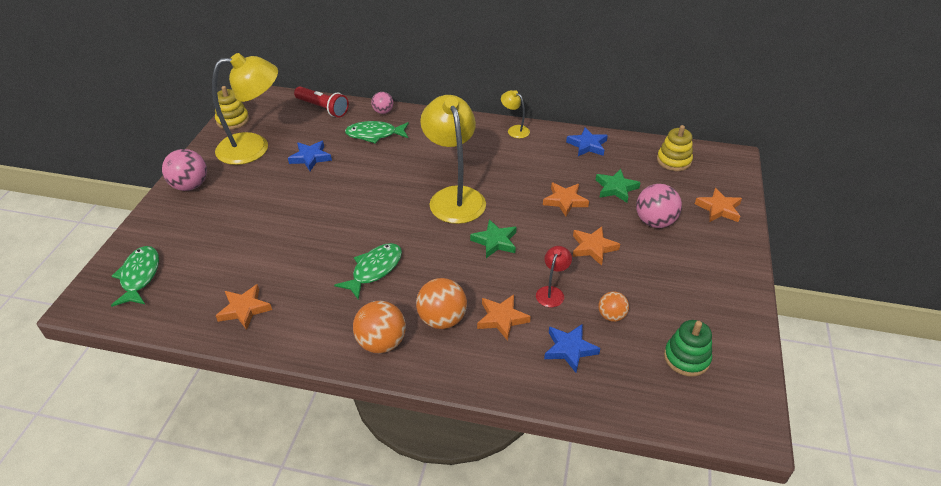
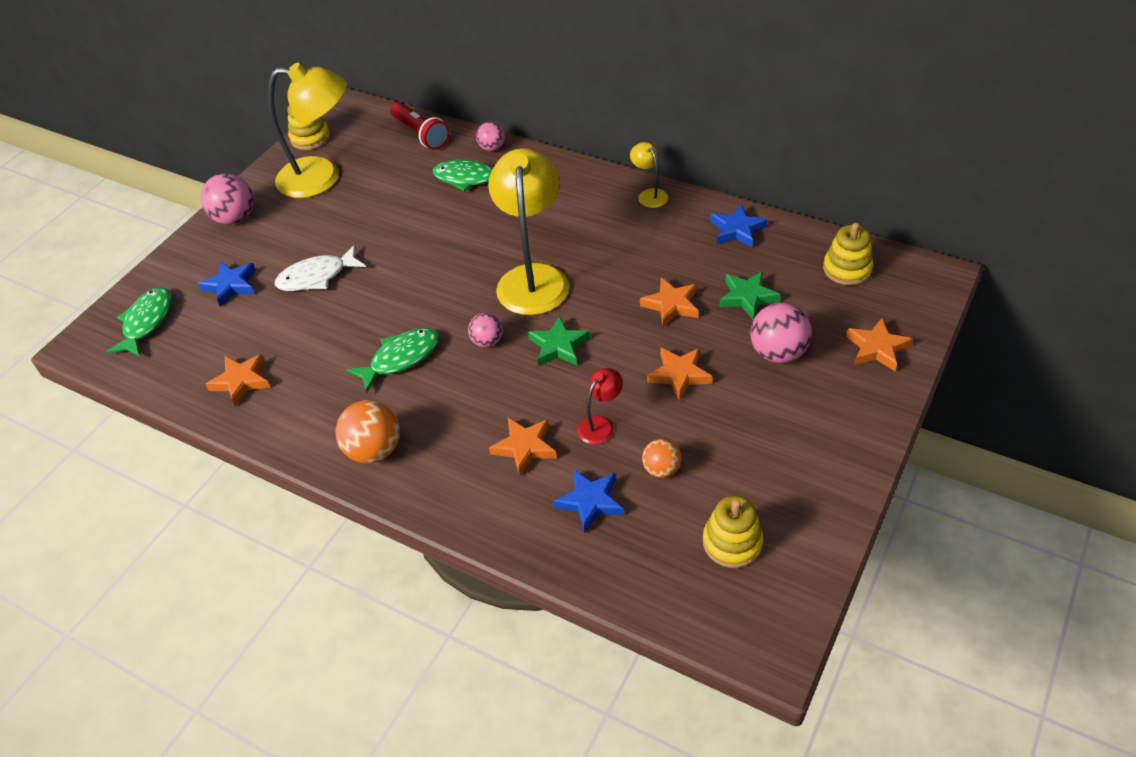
camera: 20 degrees right, 5 degrees up
blue star [288,141,332,171] -> blue star moved to [198,261,256,307]
orange ball [416,278,467,329] -> none
green stacking toy [664,320,712,376] -> yellow stacking toy [703,496,763,568]
none -> white fish [275,245,366,291]
none -> pink ball [468,313,503,347]

